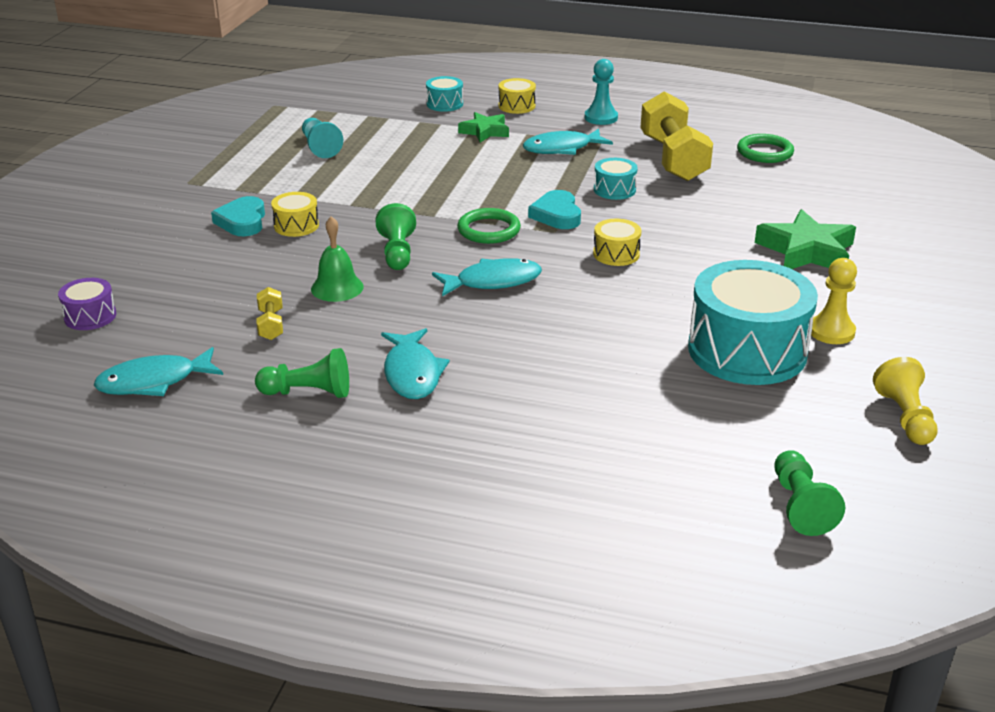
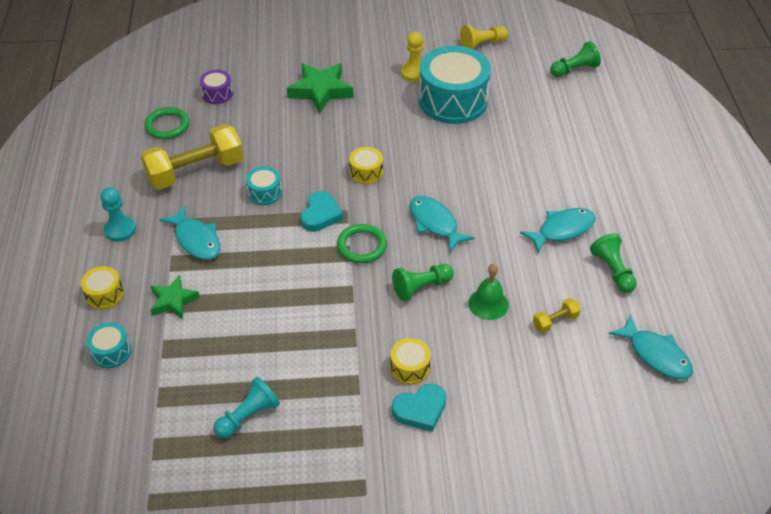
camera: 110 degrees left, 15 degrees up
purple drum [58,278,116,330] -> purple drum moved to [199,70,233,104]
turquoise heart [528,190,581,229] -> turquoise heart turned 45 degrees counterclockwise [301,191,343,232]

